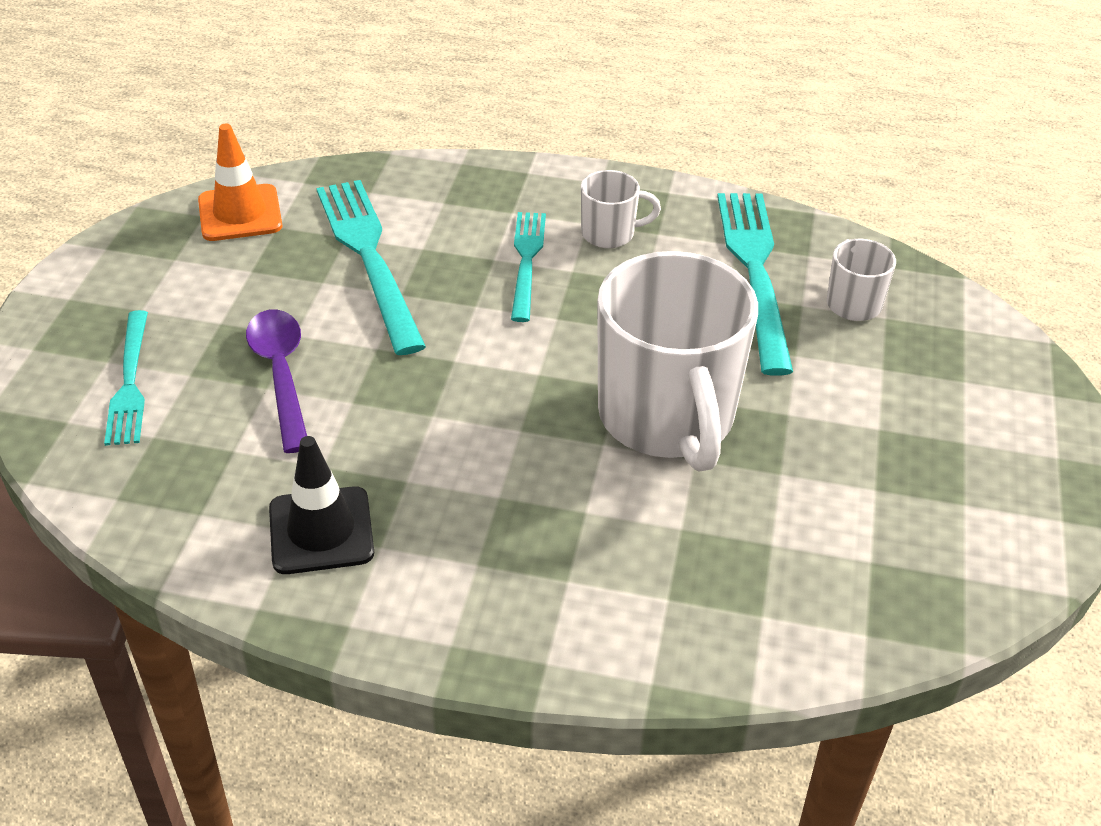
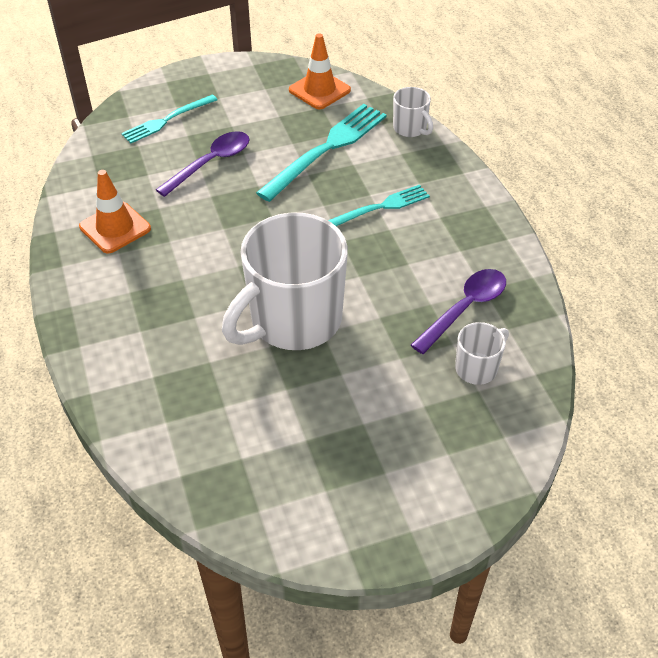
camera: 60 degrees right, 5 degrees up
black traffic cone [269,436,374,574] -> orange traffic cone [79,170,151,254]
white mug [581,170,661,248] -> white mug moved to [393,87,433,137]
turquoise fork [717,193,793,376] -> purple spoon [411,269,506,354]

